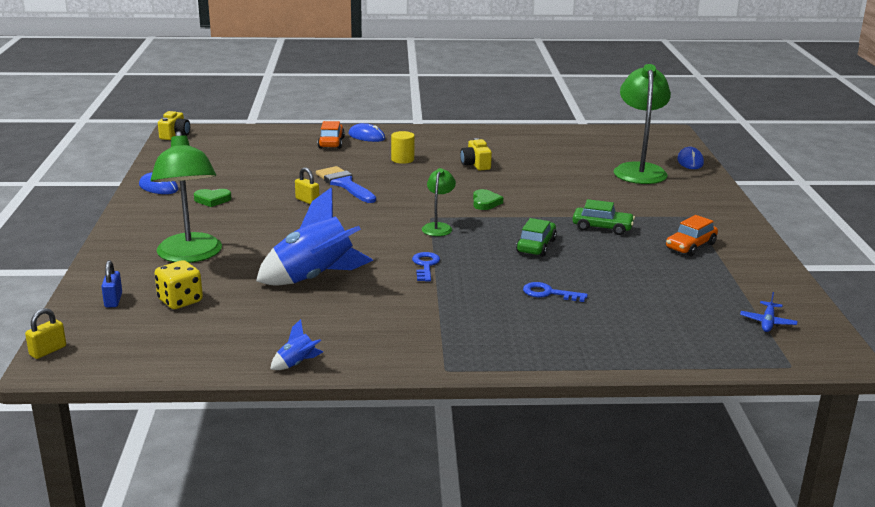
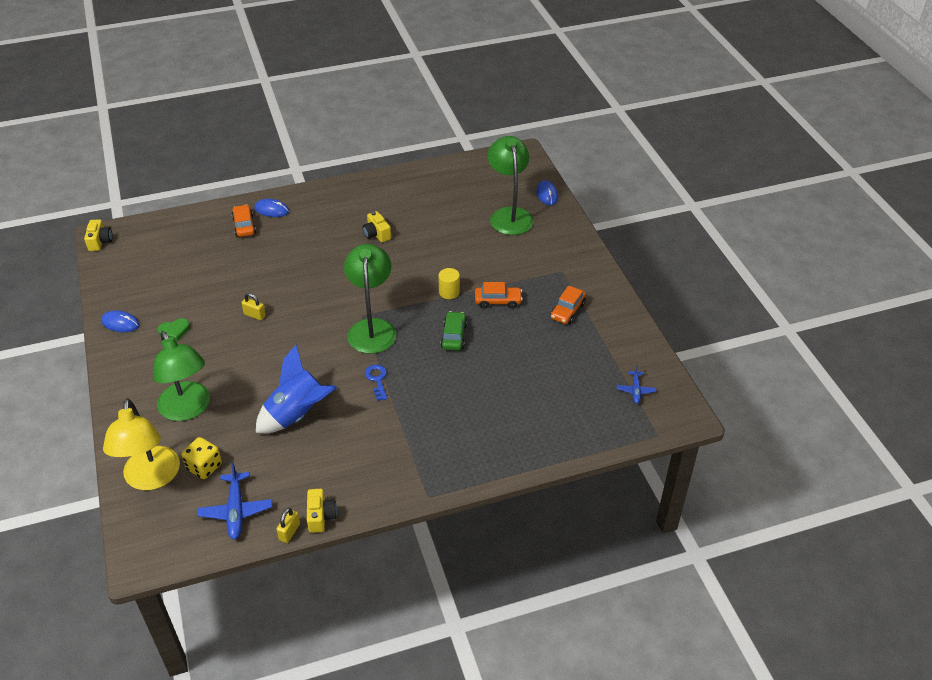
camera: 15 degrees left, 20 degrees up
yellow padlock [25,308,66,359] -> yellow padlock moved to [276,508,300,543]
blue padlock [101,260,122,308] -> yellow lamp [103,398,180,490]
blue rocket [271,319,323,370] -> yellow camera [307,489,337,533]
blue brush [316,166,376,203] -> none
yellow cylinder [391,131,415,164] -> yellow cylinder moved to [438,268,460,299]
green lamp [422,168,456,236] -> green lamp [344,244,397,354], size x1.98
green heart [473,189,503,210] -> none
blue key [523,282,588,302] -> none
green car [572,199,635,235] -> orange car [475,282,523,309]
none -> blue plane [197,462,272,540]

